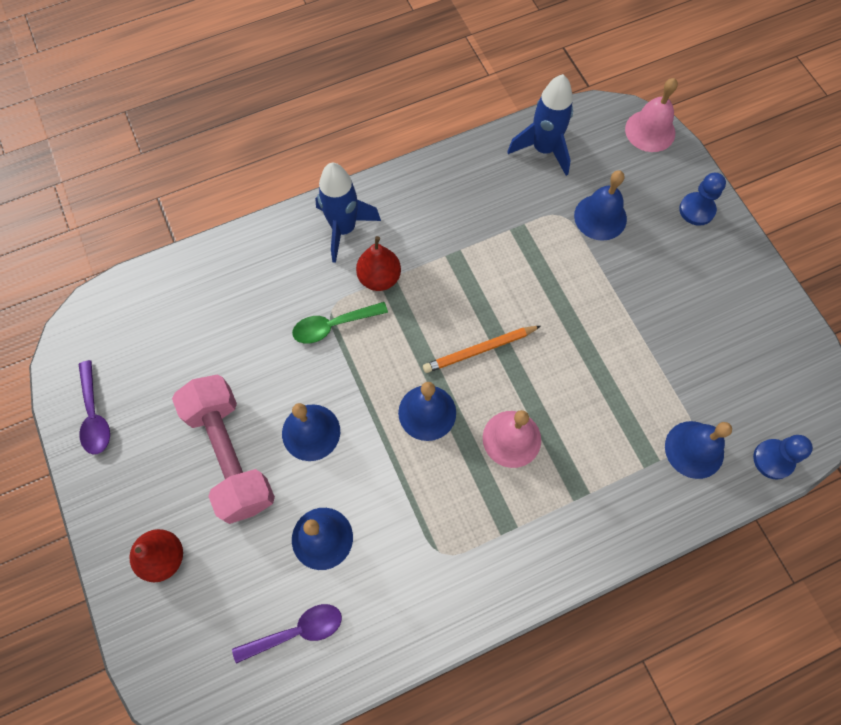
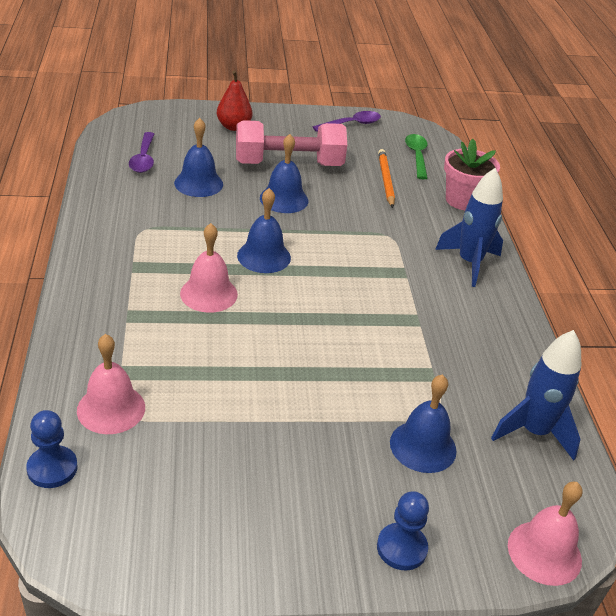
camera: 105 degrees right, 30 degrees down
purple spoon [78,360,110,454] -> purple spoon turned 150 degrees clockwise [313,111,381,132]
green spoon [292,302,388,344] -> green spoon moved to [405,134,427,179]
red pear [356,236,401,291] -> none
orange pencil [423,326,541,373] -> orange pencil moved to [378,149,395,208]
blue bell [665,421,732,479] -> pink bell [77,334,145,434]
none -> pink flower pot [444,139,500,210]

